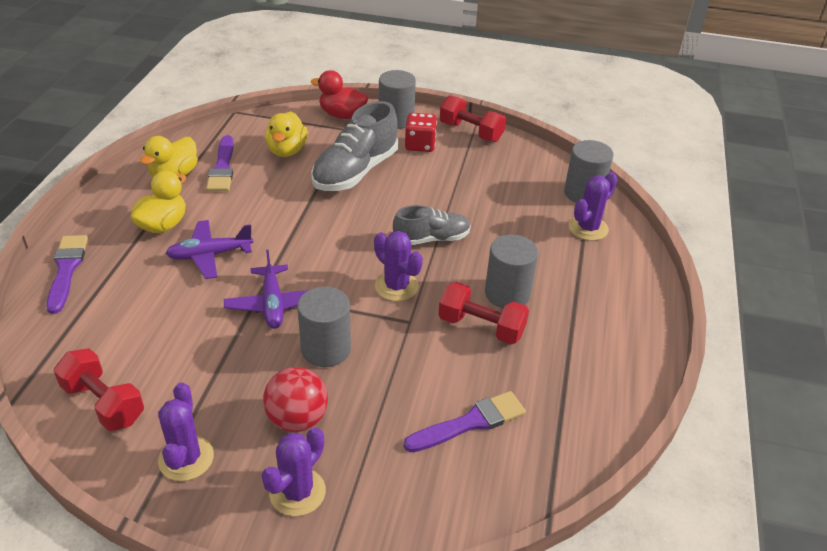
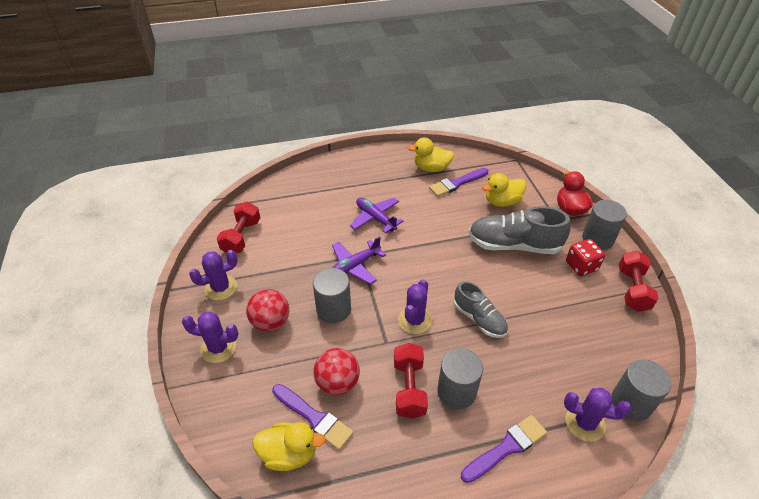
camera: 65 degrees right, 5 degrees up
purple brush [46,235,88,314] -> purple brush moved to [461,415,547,483]
yellow duck [131,171,186,233] -> yellow duck moved to [252,422,326,471]
none -> red ball [313,348,360,395]

